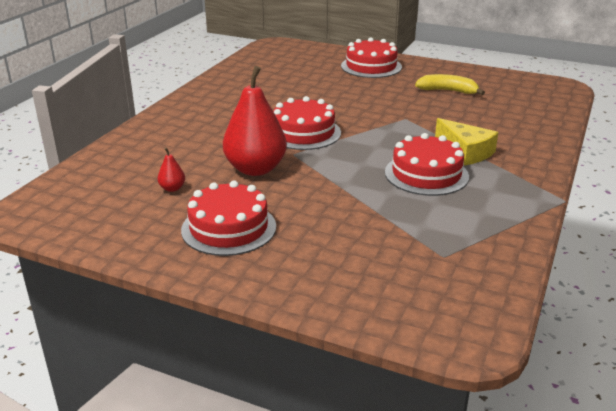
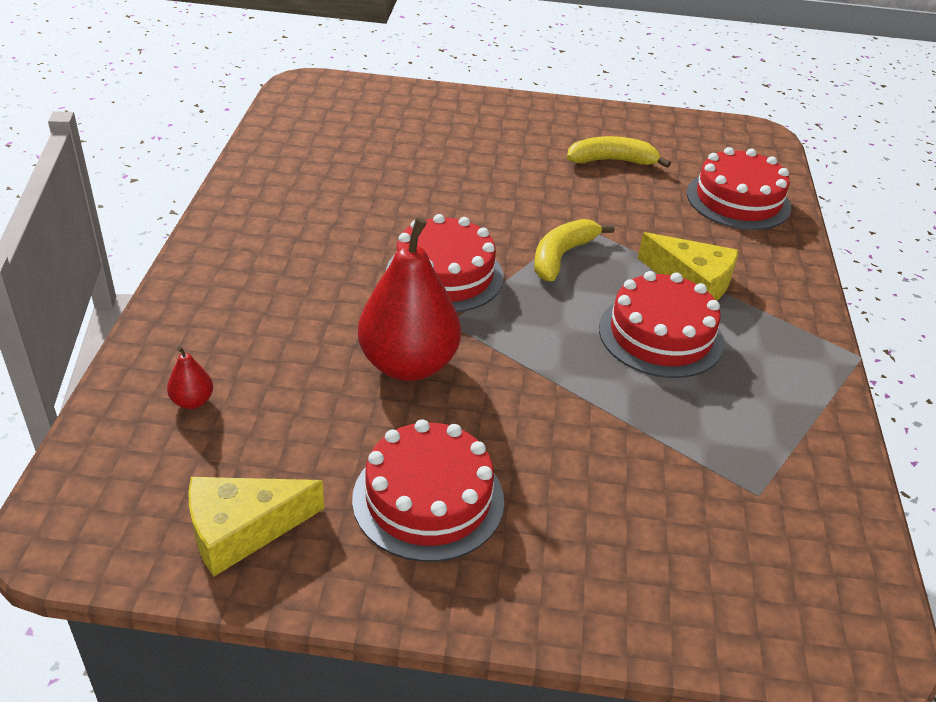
camera: 20 degrees left, 10 degrees up
red pear [157,147,185,192] -> red pear moved to [167,346,213,409]
red cake [341,37,402,78] -> red cake moved to [687,147,791,230]
none -> yellow cheese [188,477,324,577]
none -> yellow banana [534,219,614,282]

